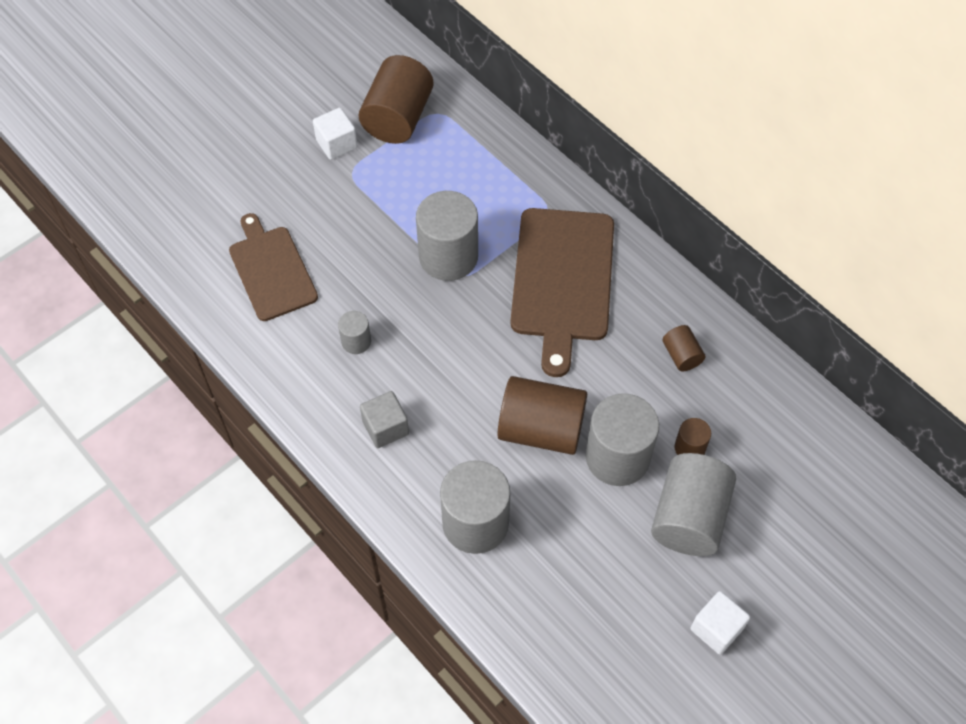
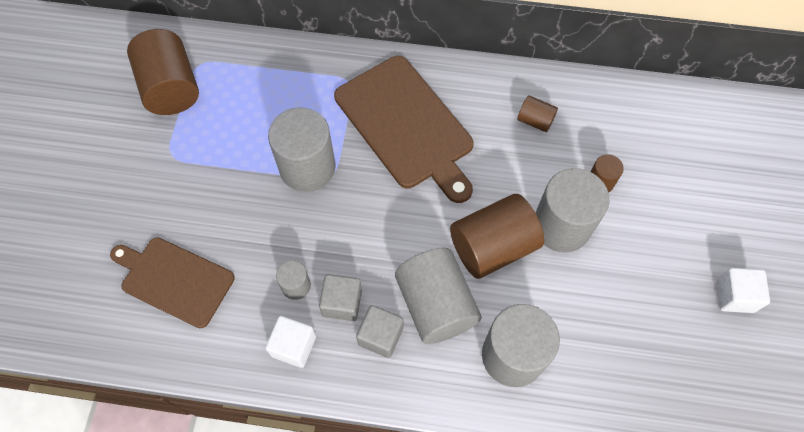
camera: 40 degrees left, 5 degrees up
white cube [313,108,357,160] -> white cube moved to [265,316,316,368]
grey cylinder [651,453,736,556] -> grey cylinder moved to [395,248,482,344]
none -> grey cube [319,274,362,321]

